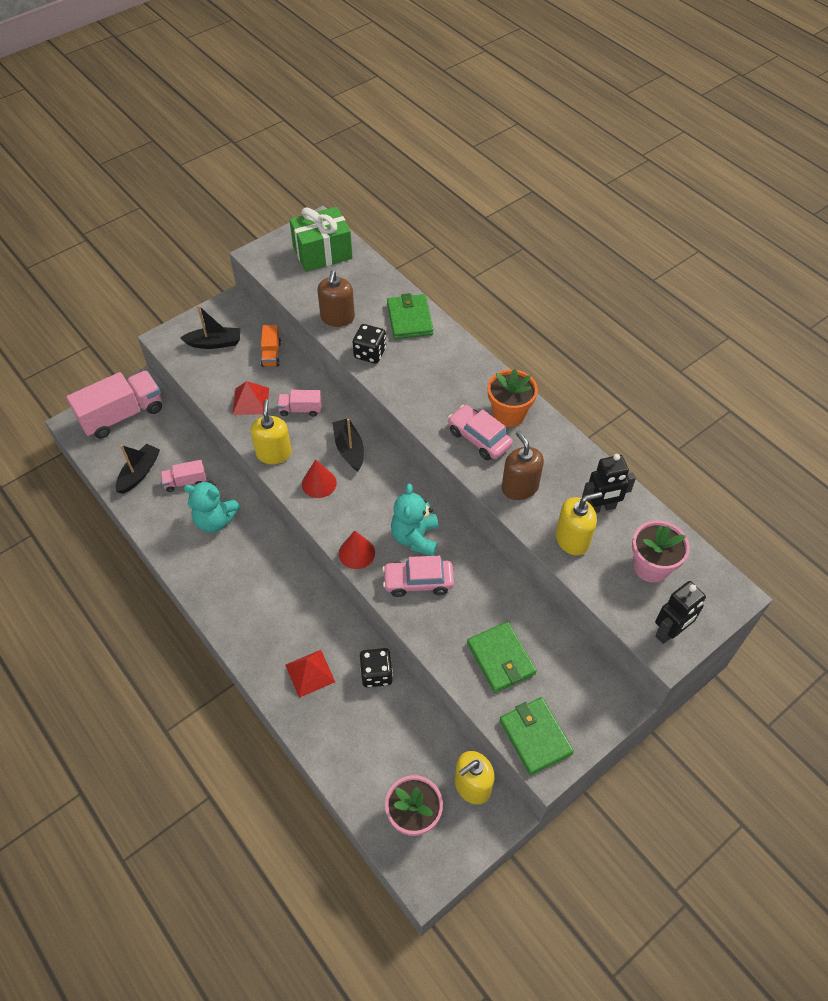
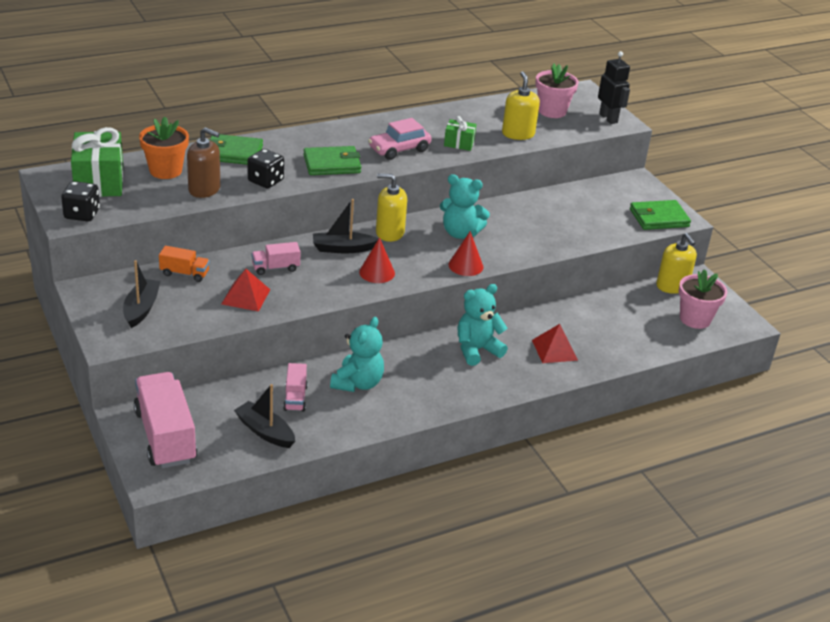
camera: 80 degrees left, 20 degrees down
yellow soap dispenser [250,399,292,464] -> yellow soap dispenser moved to [376,174,407,242]
pink truck [277,390,322,417] -> pink truck turned 60 degrees clockwise [252,242,301,275]
black dice [360,648,393,687] -> black dice moved to [61,181,100,222]
pink car [382,556,454,597] -> none
green wallet [467,622,537,693] -> green wallet moved to [303,146,361,175]
orange flower pot [488,369,538,427] -> orange flower pot moved to [139,117,189,179]
brown soap dispenser [502,431,544,500] -> green gift [444,116,477,151]
black robot [582,454,636,513] -> none
none -> turquoise teddy bear [458,284,508,366]

